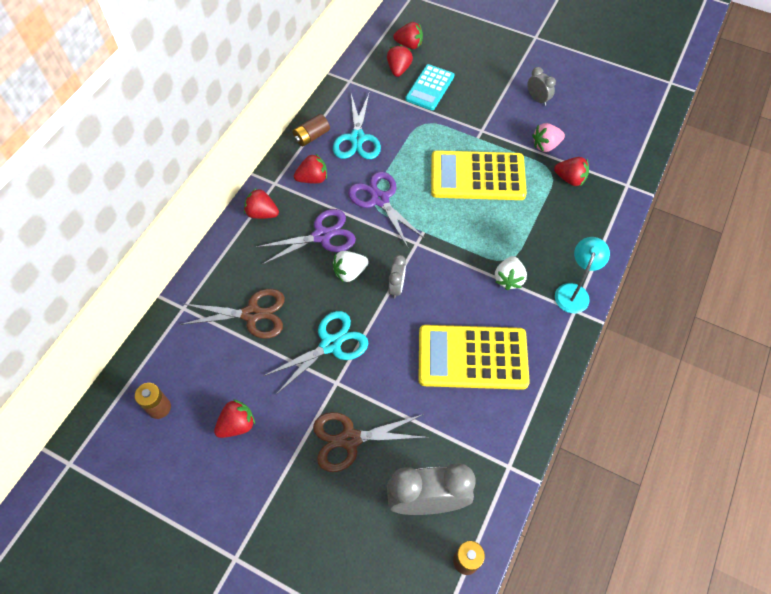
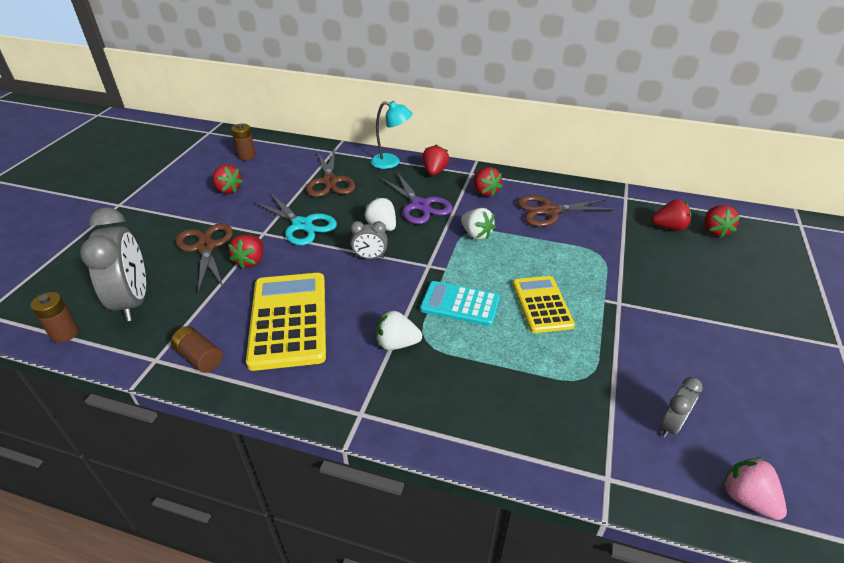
camera: 80 degrees right, 20 degrees down
brown battery [293,114,330,146] -> brown battery moved to [171,326,223,373]
turquoise scissors [333,94,381,159] -> brown scissors [517,195,617,227]
purple scissors [348,171,425,247] -> white strawberry [461,208,496,240]
turquoise calculator [405,64,455,110] -> turquoise calculator moved to [420,281,500,326]
yellow calculator [431,150,527,200] -> yellow calculator [513,276,575,333], size x0.62
grey clock [527,67,556,106] -> grey clock moved to [660,377,703,438]
pink strawberry [532,123,565,152] -> pink strawberry moved to [722,457,787,520]
red strawberry [554,157,589,186] -> red strawberry moved to [228,235,263,269]
turquoise lamp [555,237,610,313] -> turquoise lamp moved to [371,101,412,169]

